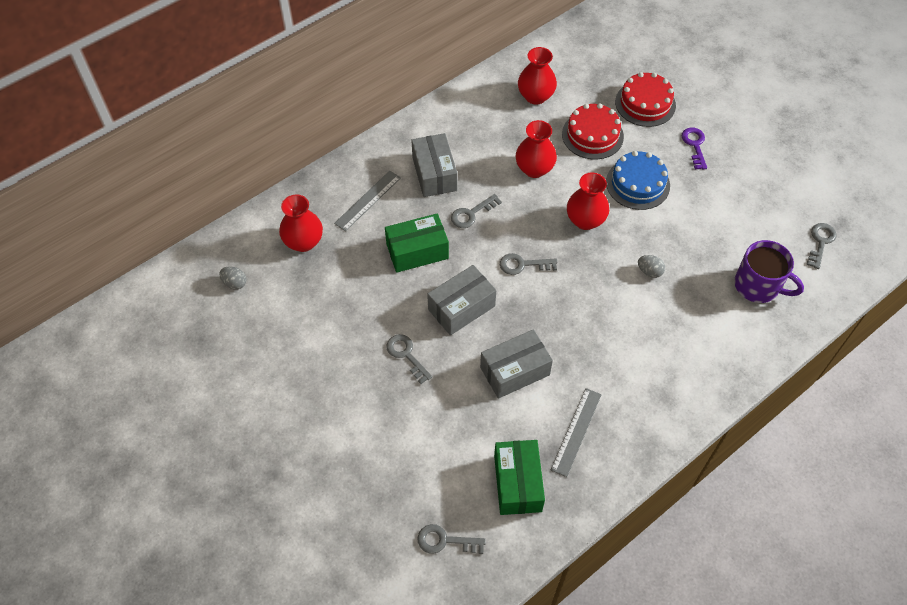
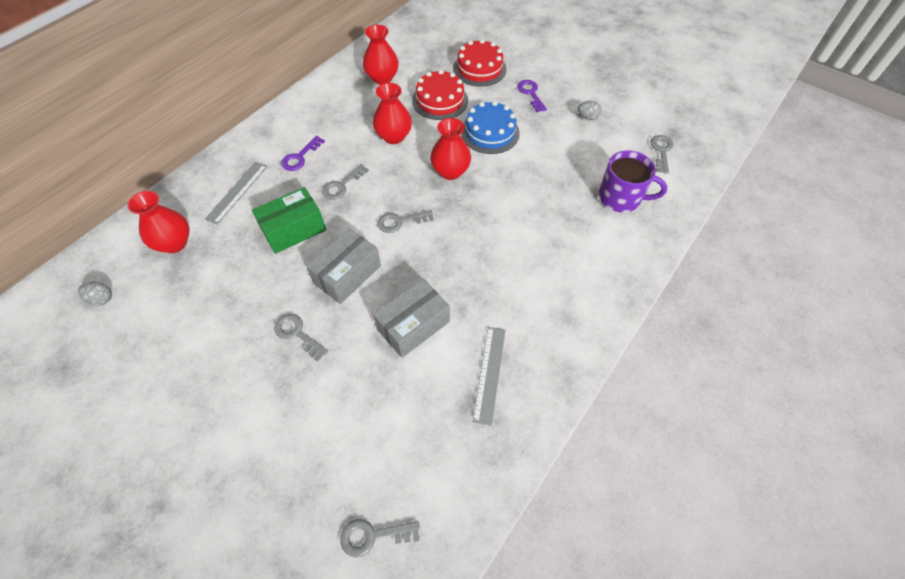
camera: 15 degrees left, 0 degrees up
grey box [411,133,457,197] -> purple key [281,136,325,171]
green box [494,440,545,515] -> none
grey egg [638,255,665,278] -> grey egg moved to [578,101,602,120]

